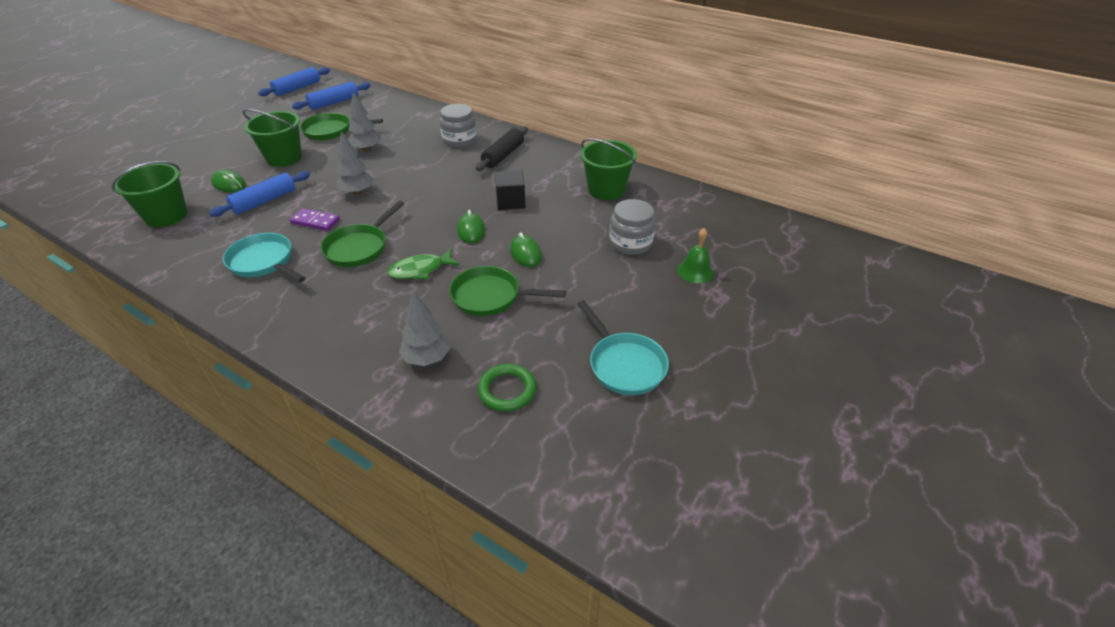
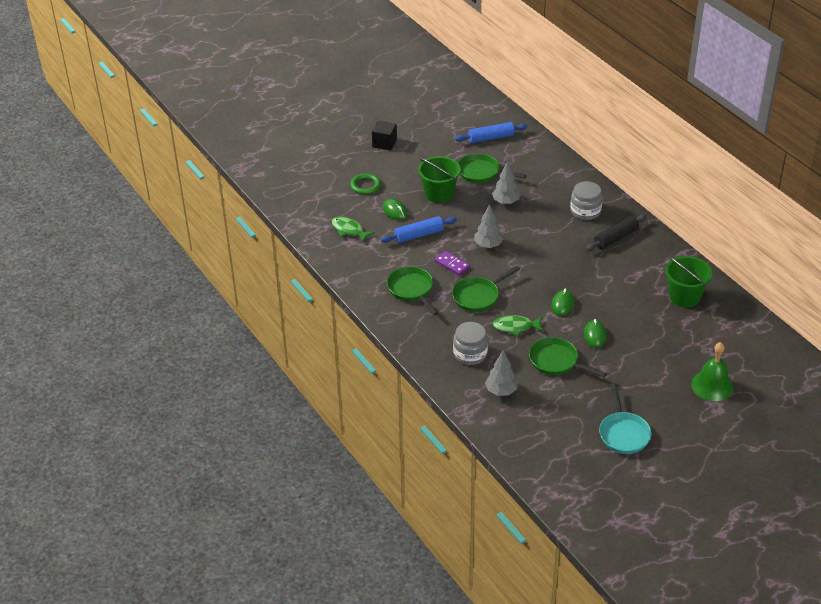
camera: 25 degrees right, 0 degrees up
green bucket [112,161,187,227] -> green fish [332,216,375,243]
turquoise pan [223,233,305,283] -> green pan [387,267,438,315]
blue rolling pin [258,67,330,96] -> none
green ring [478,364,536,412] -> green ring moved to [350,173,381,195]
black cube [495,170,526,210] -> black cube moved to [372,120,397,151]
grey jar [609,199,656,255] -> grey jar moved to [453,322,488,365]
green bell [677,228,714,283] -> green bell [691,342,733,401], size x1.52

